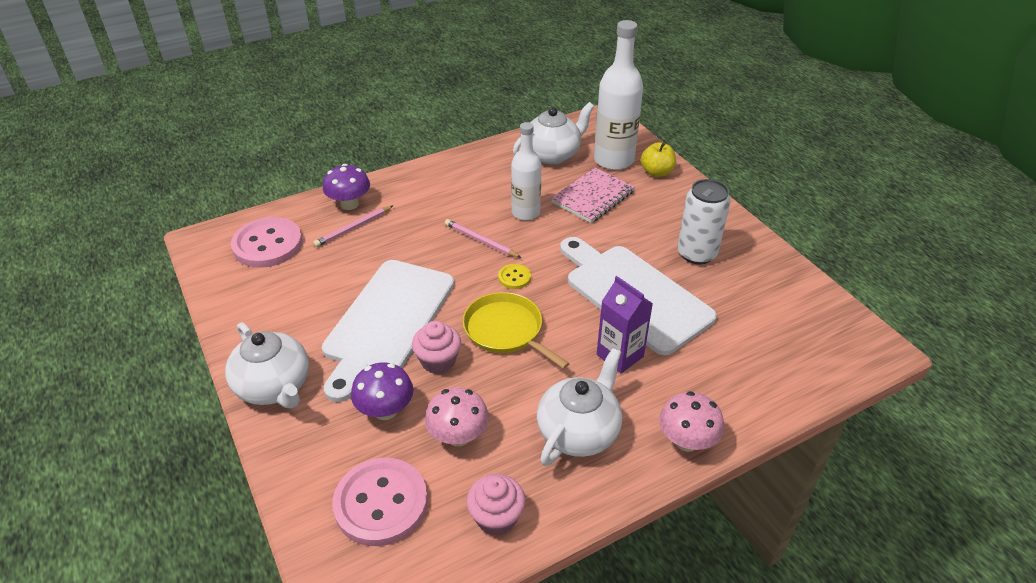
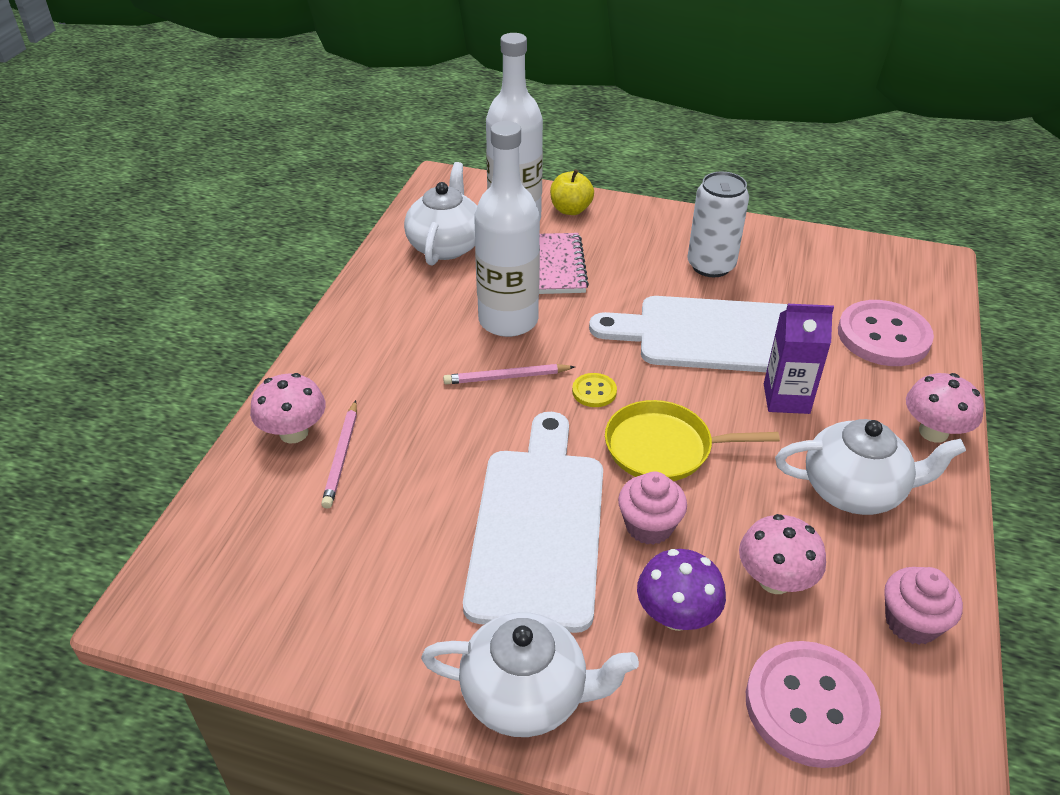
camera: 45 degrees left, 0 degrees up
pink button [231,217,303,268] -> pink button moved to [838,300,934,366]
white cutting board [322,260,454,402] -> white cutting board turned 150 degrees counterclockwise [463,412,603,633]
purple mushroom [323,164,370,210] -> pink mushroom [250,373,326,443]
white bottle [511,122,541,221] -> white bottle [474,121,540,337], size x1.53
white teapot [537,348,622,466] -> white teapot turned 105 degrees clockwise [775,419,966,515]

